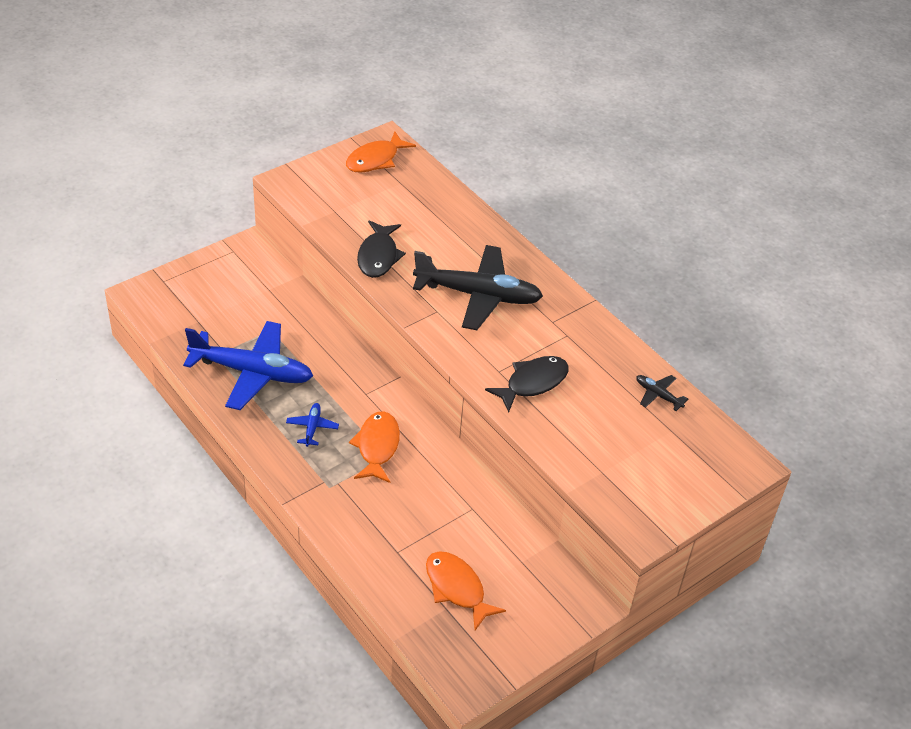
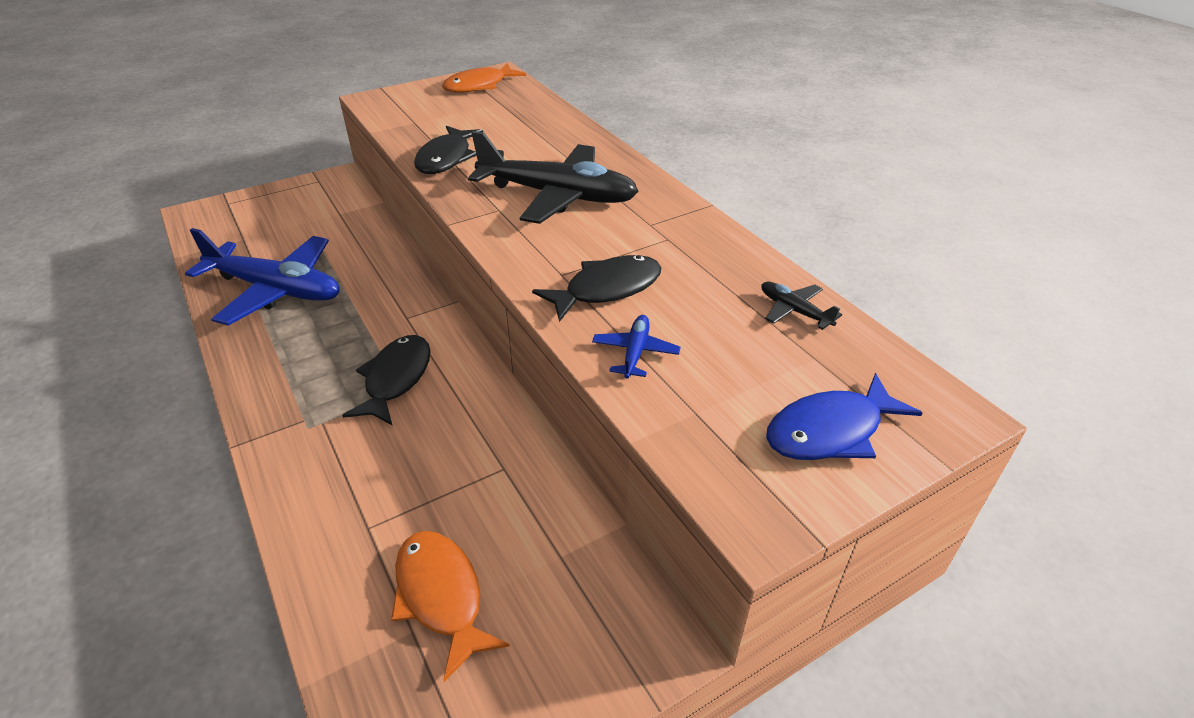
camera: 10 degrees right, 5 degrees down
blue plane [286,403,339,447] -> blue plane moved to [592,315,681,379]
orange fish [349,411,400,483] -> black fish [342,335,431,425]
none -> blue fish [766,373,922,460]

